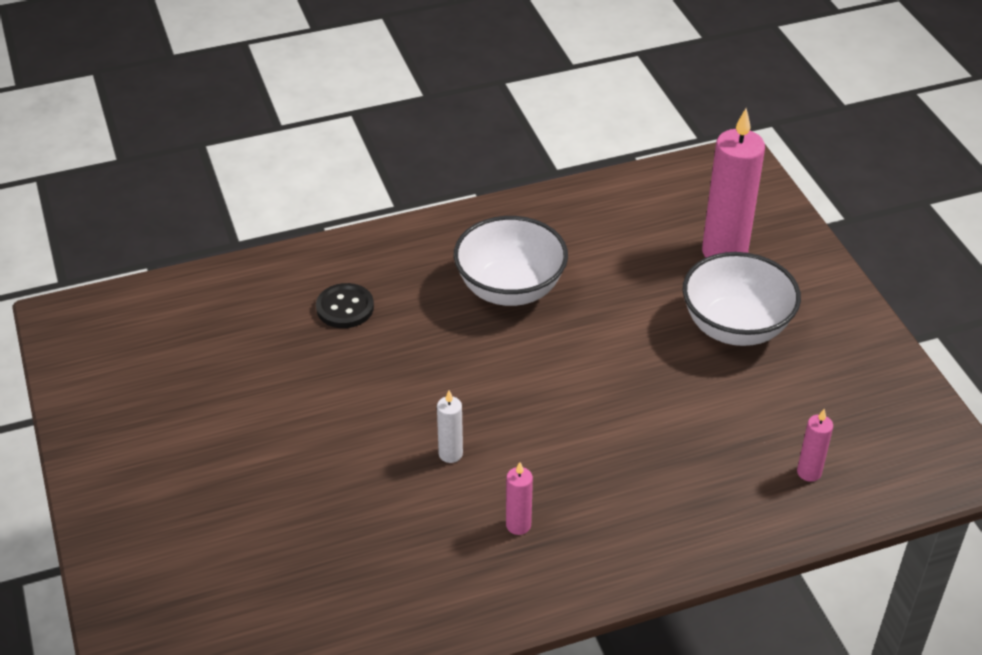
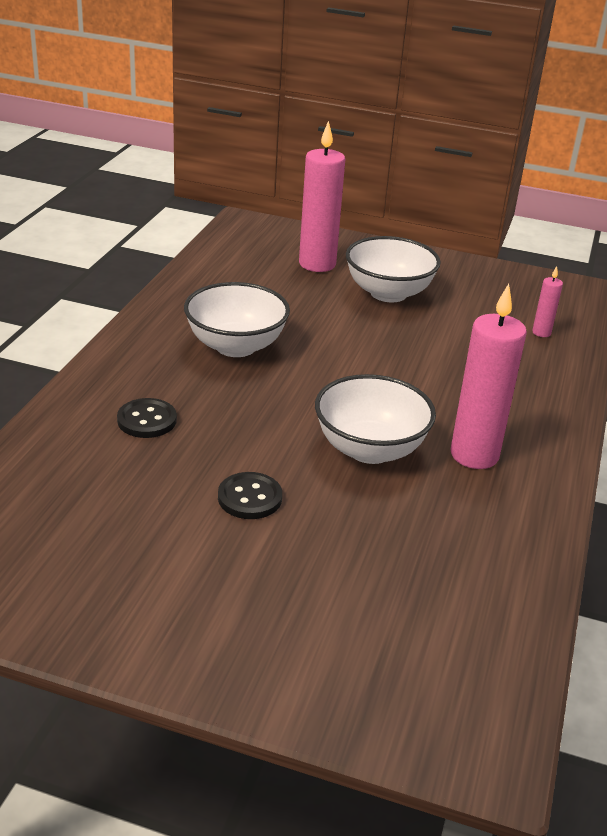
camera: 55 degrees left, 10 degrees down
white candle [437,391,463,463] -> white bowl [315,374,436,464]
pink candle [506,462,533,535] -> pink candle [451,284,527,469], size x2.14
none -> black button [218,472,282,519]

